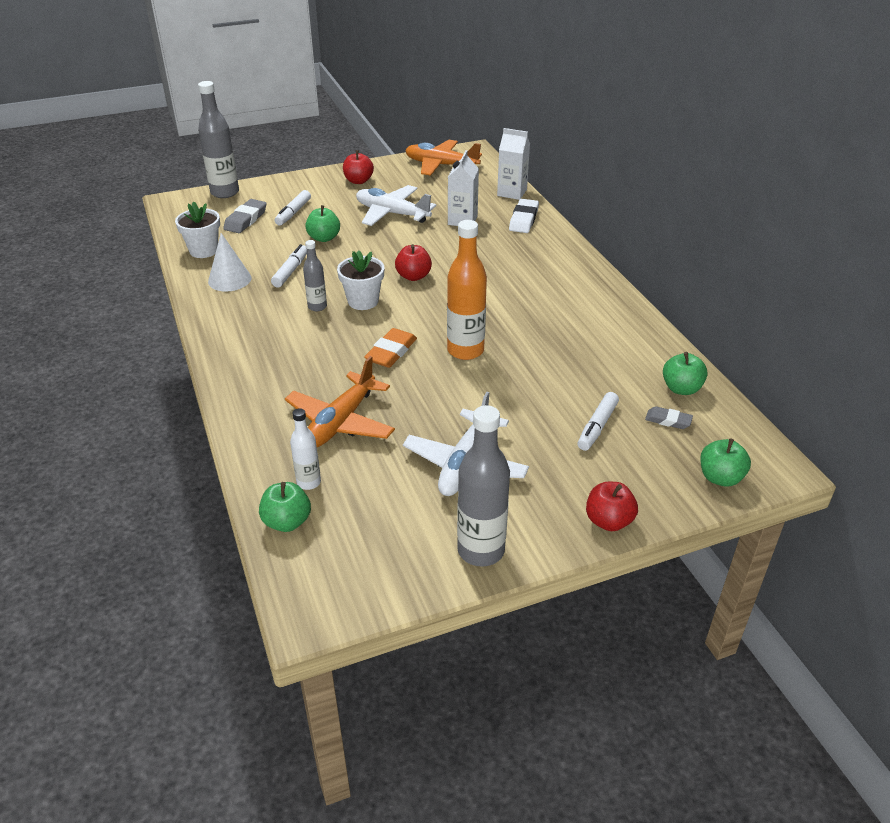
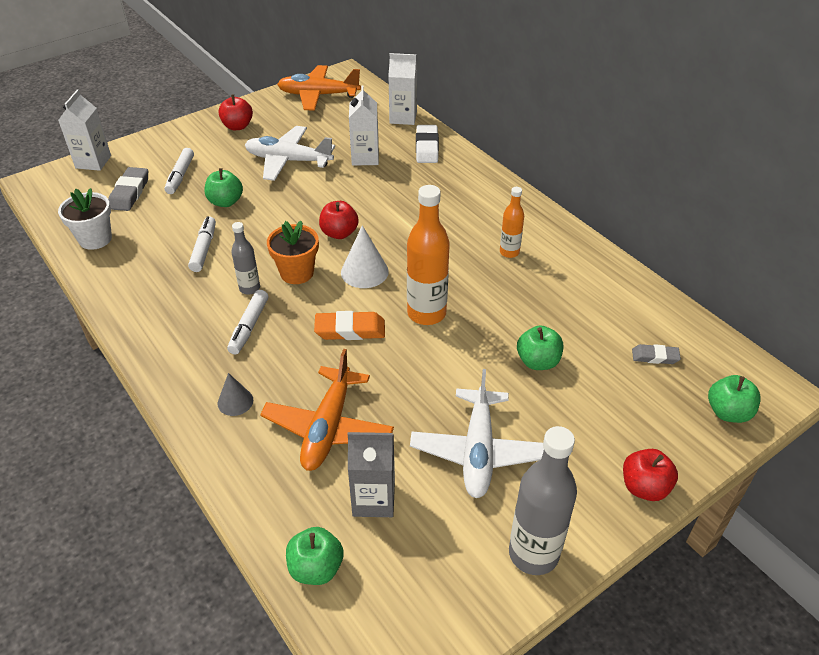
camera: 15 degrees left, 5 degrees up
grey bottle [198,81,239,198] -> white carton [58,89,111,171]
white cone [208,233,251,291] -> white cone moved to [341,225,389,288]
white bottle [290,408,321,490] -> none
white flower pot [337,250,384,310] -> orange flower pot [267,221,319,284]
orange eraser [364,328,417,368] -> orange eraser turned 75 degrees clockwise [314,311,385,340]
white marker [577,392,619,451] -> white marker moved to [227,290,269,354]
green apple [663,352,708,395] -> green apple moved to [517,325,563,370]
none -> grey cone [218,373,253,416]
none -> grey carton [348,432,395,517]
none -> orange bottle [500,187,524,258]

